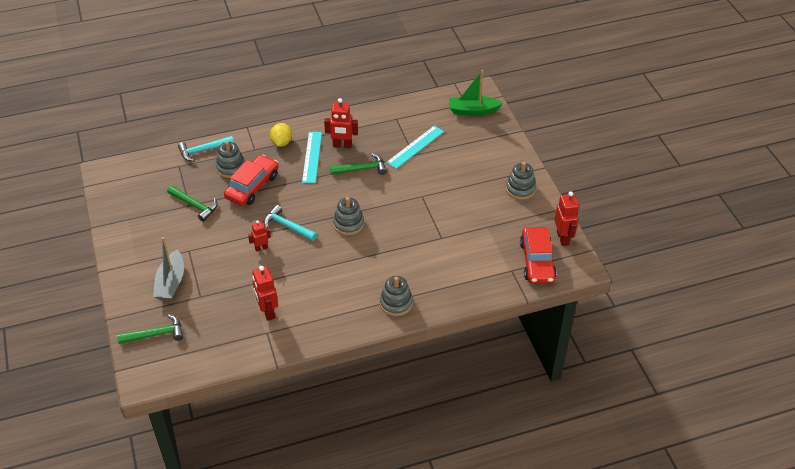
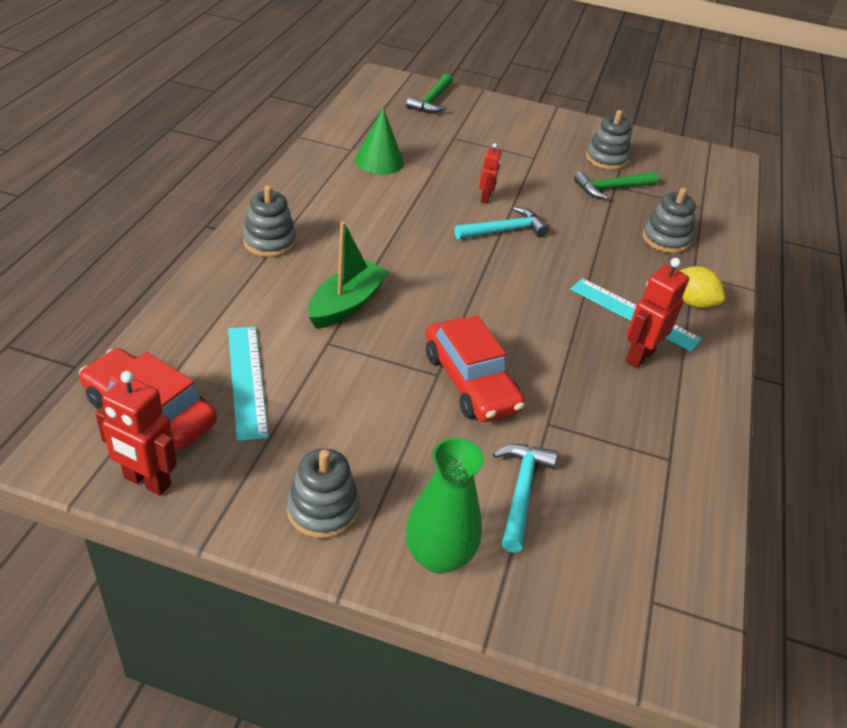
camera: 120 degrees right, 5 degrees down
grey boat [153,237,184,301] -> none
turquoise hammer [178,136,234,162] -> turquoise hammer moved to [493,444,558,553]
red car [224,155,279,206] -> red car moved to [426,315,525,422]
red robot [252,266,278,321] -> green cone [355,108,404,175]
green hammer [330,153,387,175] -> none
grey stacking toy [333,197,364,235] -> grey stacking toy moved to [586,110,631,170]
turquoise ruler [386,126,444,169] -> turquoise ruler moved to [228,327,268,441]
green boat [449,70,503,116] -> green boat moved to [308,221,390,329]
none -> green vase [406,438,484,573]

